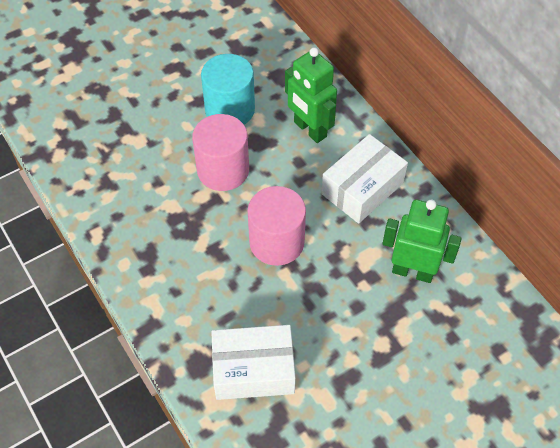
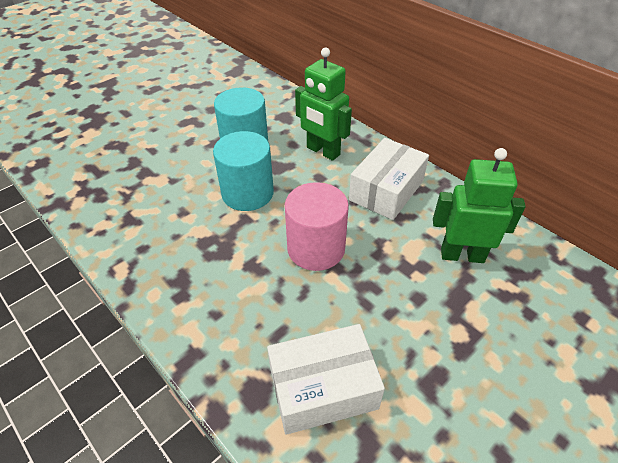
camera: 10 degrees left, 10 degrees down
pink cylinder [192,114,249,191] -> turquoise cylinder [213,131,274,211]

